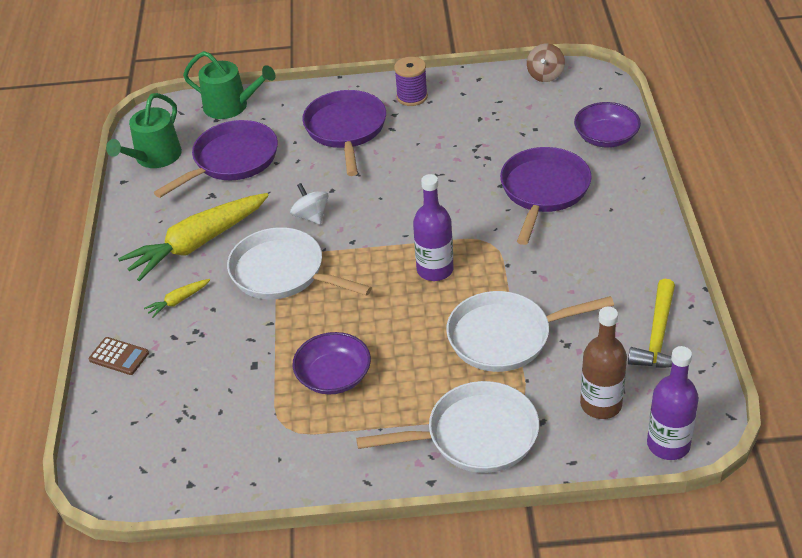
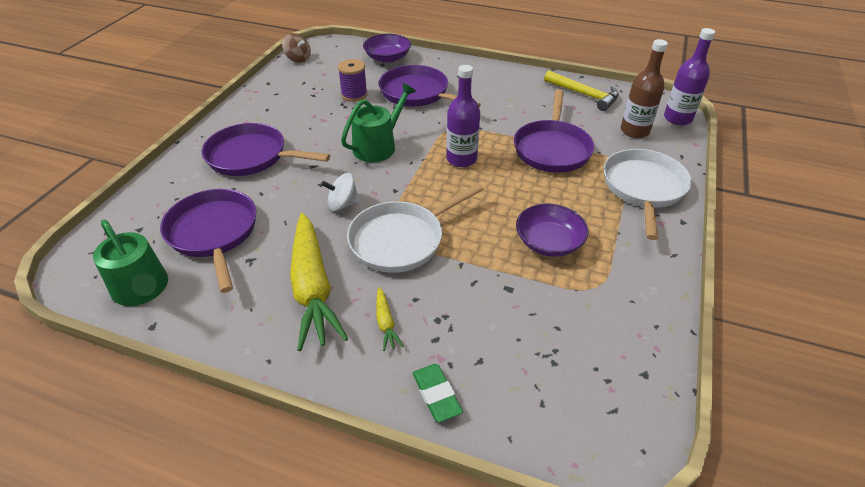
camera: 70 degrees left, 0 degrees up
brown calculator [89,337,149,375] -> green eraser [413,364,463,422]
green watering can [183,51,276,119] -> green watering can moved to [341,83,416,162]
purple spool [394,57,428,106] -> purple spool moved to [338,59,368,102]
white pan [446,291,614,372] -> purple pan [514,89,594,173]

